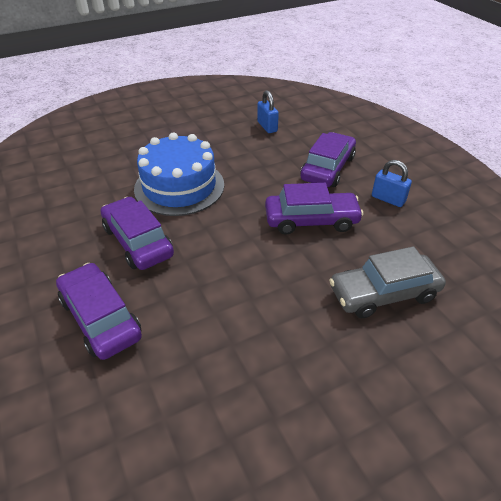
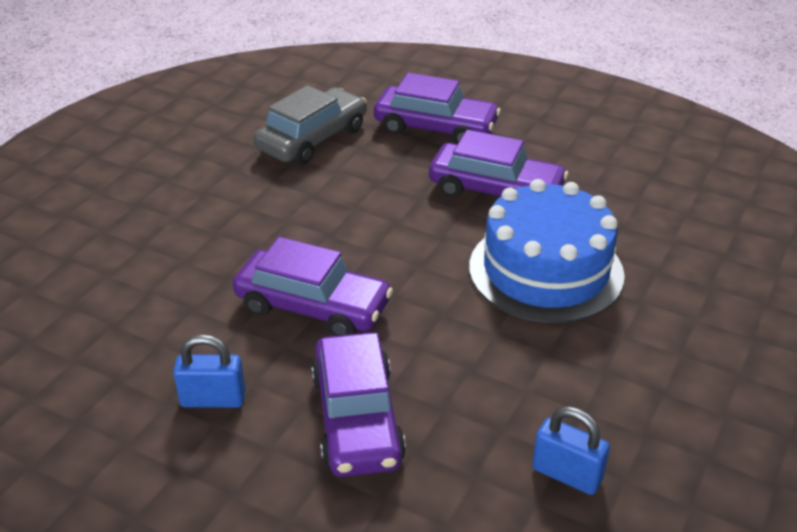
camera: 145 degrees right, 5 degrees down
purple car [265,183,364,235] -> purple car turned 120 degrees counterclockwise [233,237,393,336]
grey car [329,246,446,318] -> grey car moved to [254,85,366,165]

